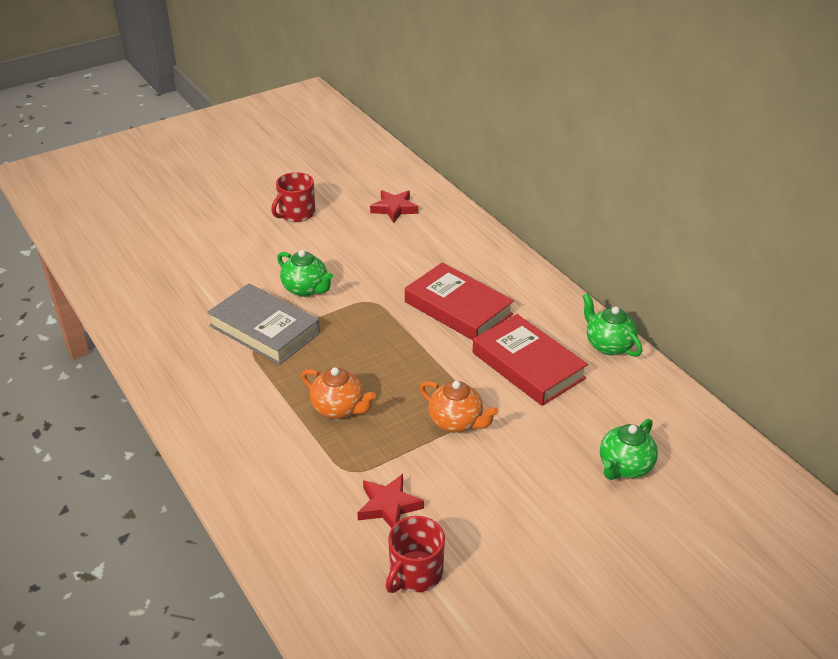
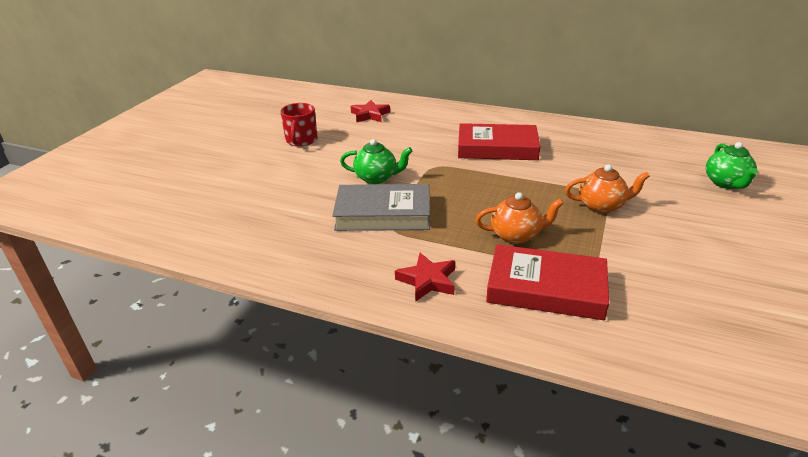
camera: 35 degrees left, 5 degrees down
red star [357,474,424,528] -> red star moved to [395,253,455,302]
red mug [386,516,445,593] -> none
red book [473,314,588,406] -> red book moved to [486,244,609,320]
green teapot [583,293,642,357] -> none

